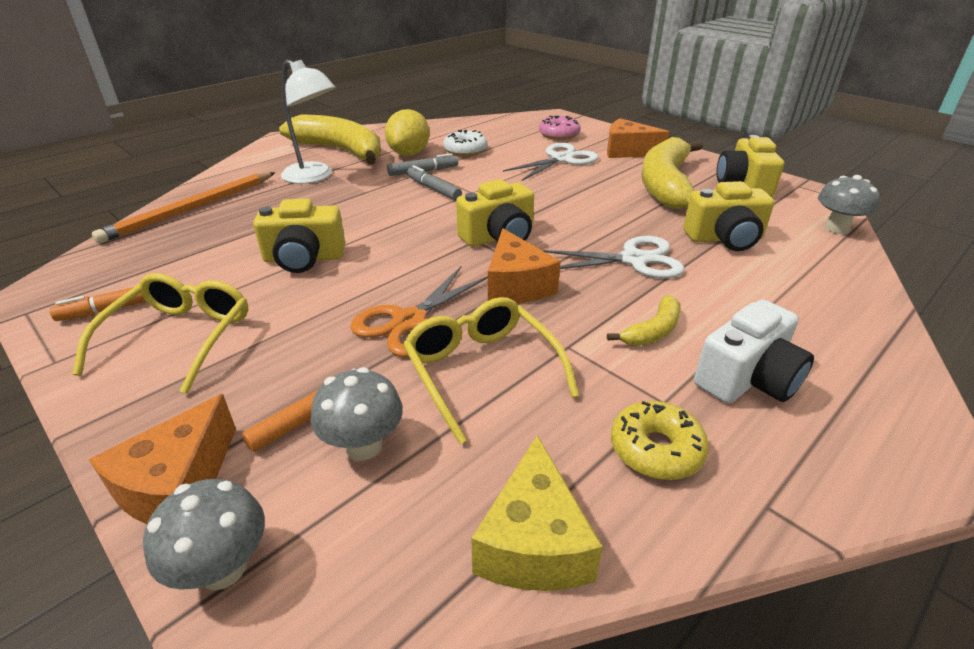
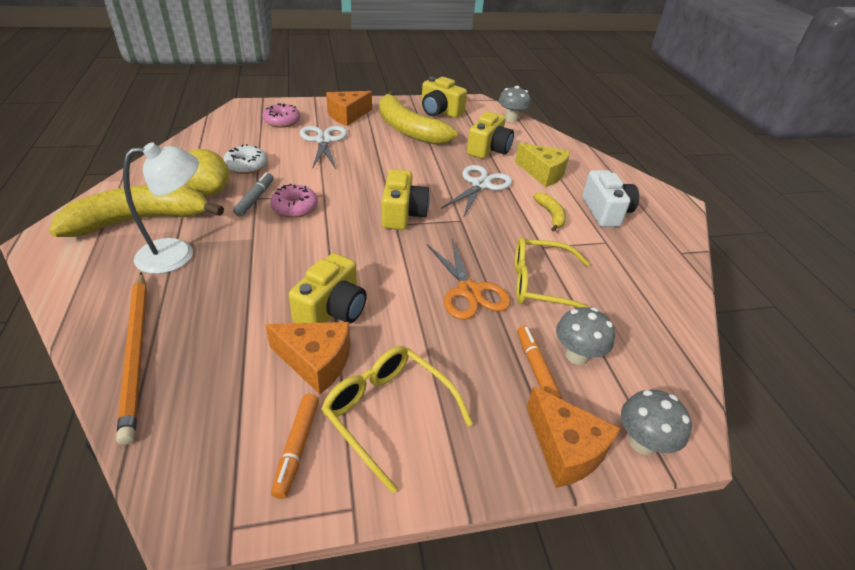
camera: 60 degrees left, 5 degrees up
grey marker [407,165,462,200] -> pink donut [270,184,318,218]
yellow cheese [471,435,603,591] -> yellow cheese moved to [515,143,570,187]
orange cheese [488,228,561,303] -> orange cheese moved to [265,322,350,394]
yellow donut [611,401,709,480] -> none

